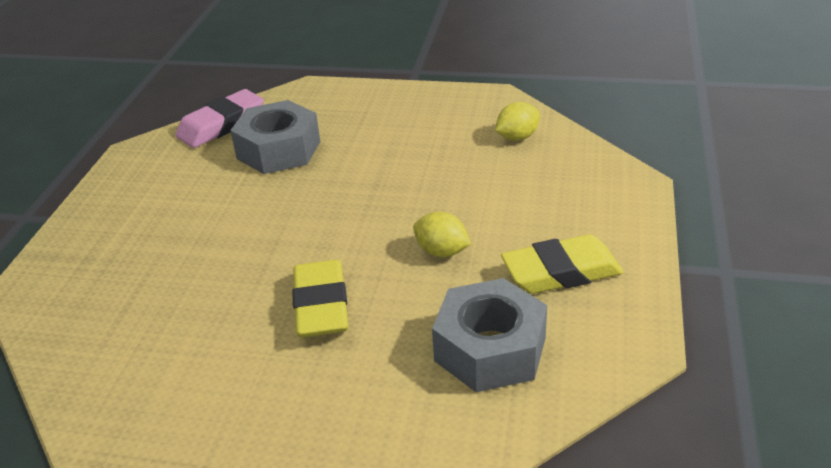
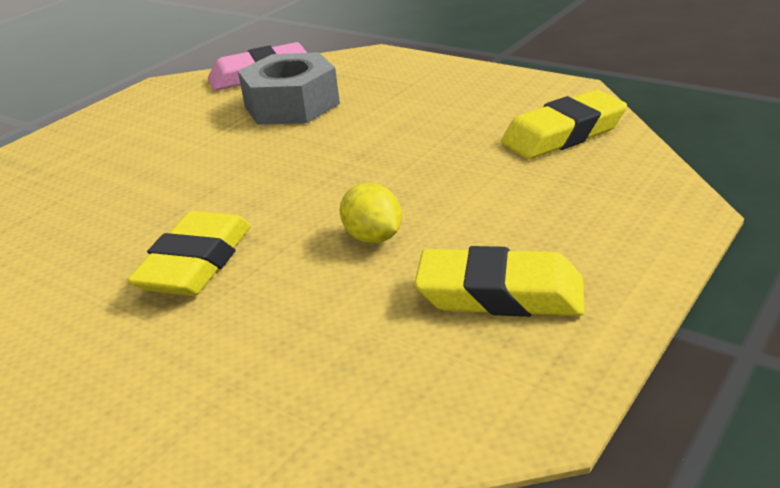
camera: 25 degrees right, 5 degrees down
grey nut [432,278,547,392] -> none
yellow lemon [495,102,540,141] -> yellow eraser [501,90,627,159]

